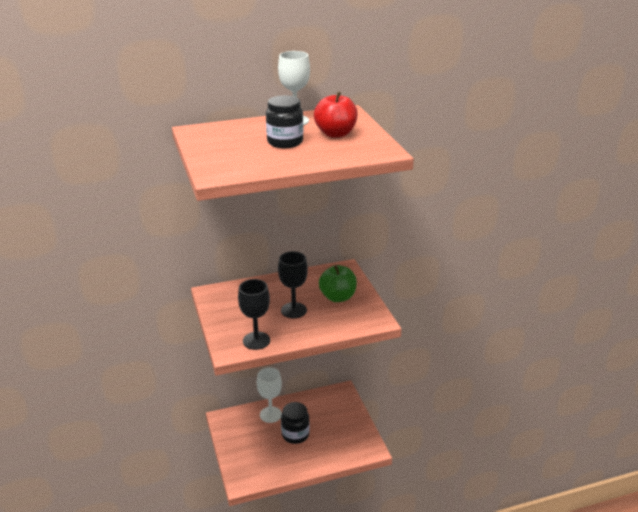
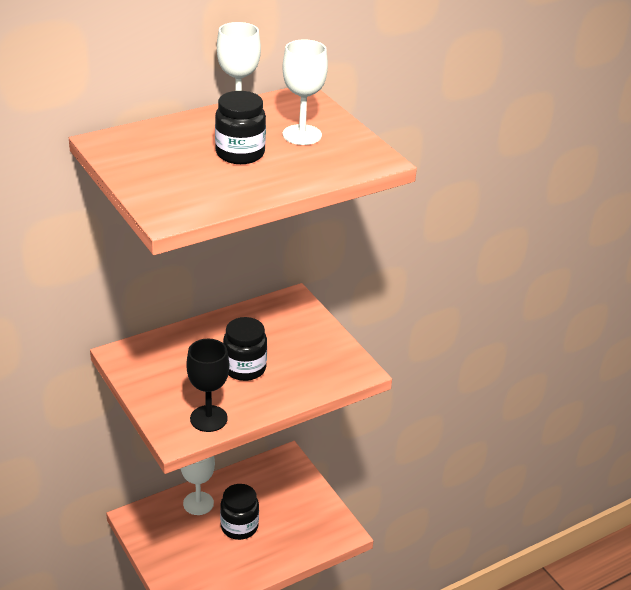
camera: 15 degrees left, 5 degrees up
black goblet [278,251,308,318] -> black jar [223,317,267,381]
red apple [314,92,358,138] -> white goblet [282,39,328,145]
green apple [319,265,357,302] -> none

